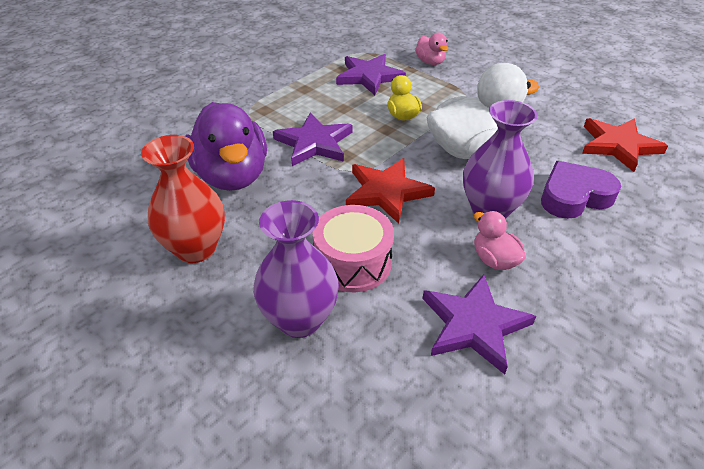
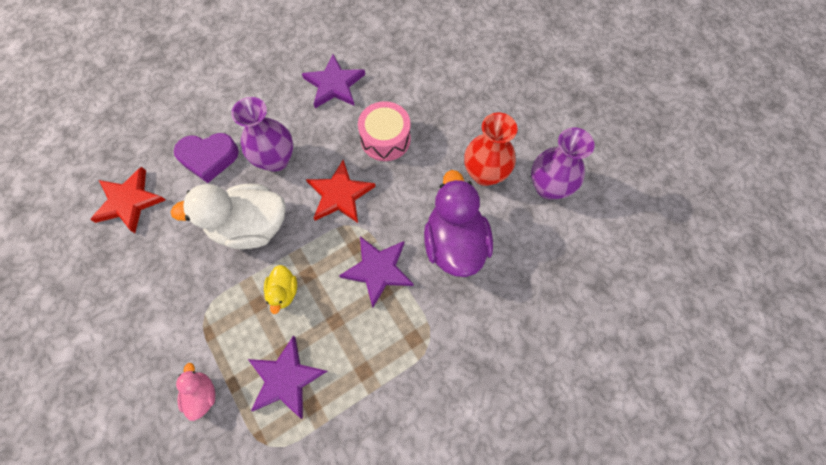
camera: 165 degrees left, 25 degrees up
purple vase [253,200,339,338] -> purple vase moved to [531,128,595,199]
pink duck [474,211,526,270] -> none

